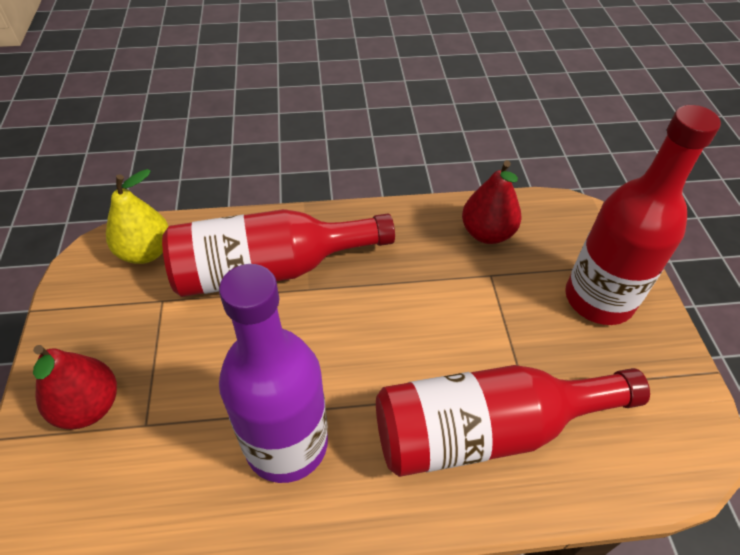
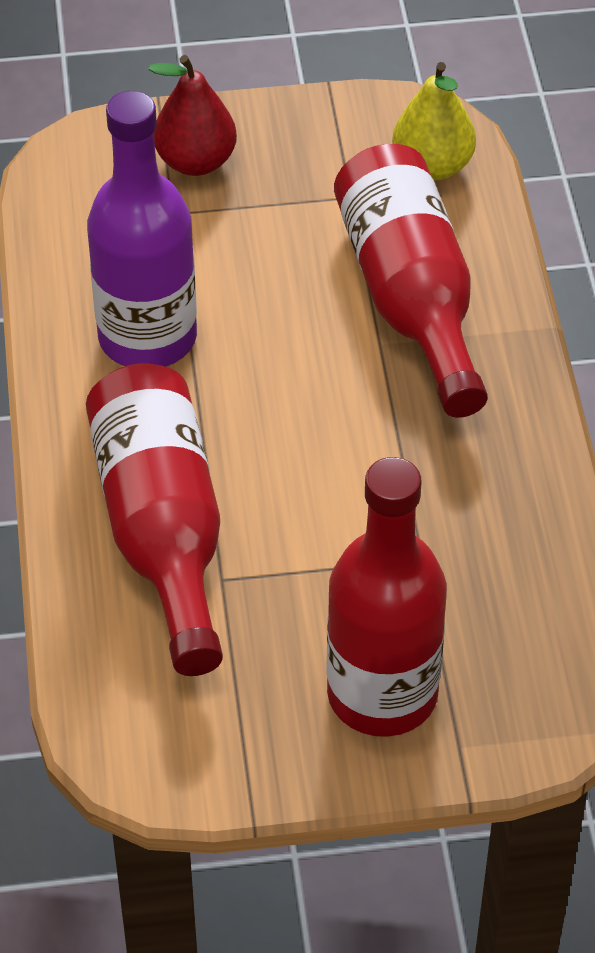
camera: 90 degrees right, 0 degrees up
red pear [462,160,521,244] -> none

